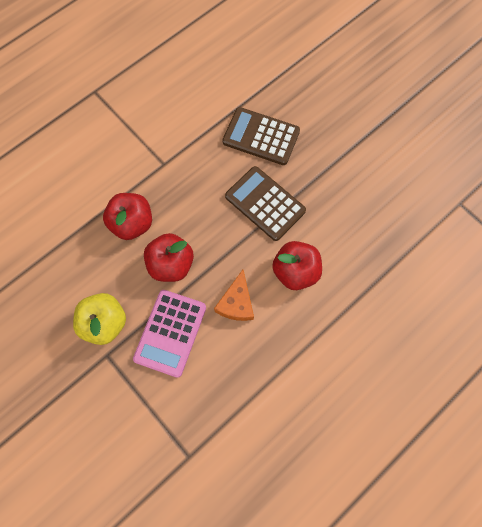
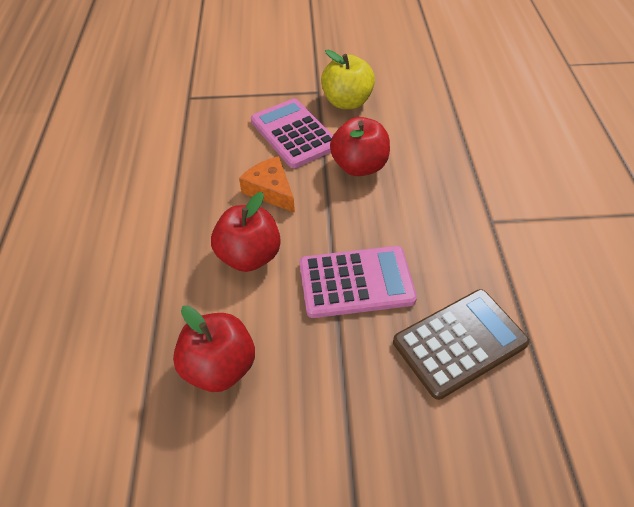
camera: 130 degrees right, 20 degrees down
red apple [103,193,152,240] -> red apple moved to [173,306,255,392]
brown calculator [225,166,306,241] -> pink calculator [300,246,417,318]

